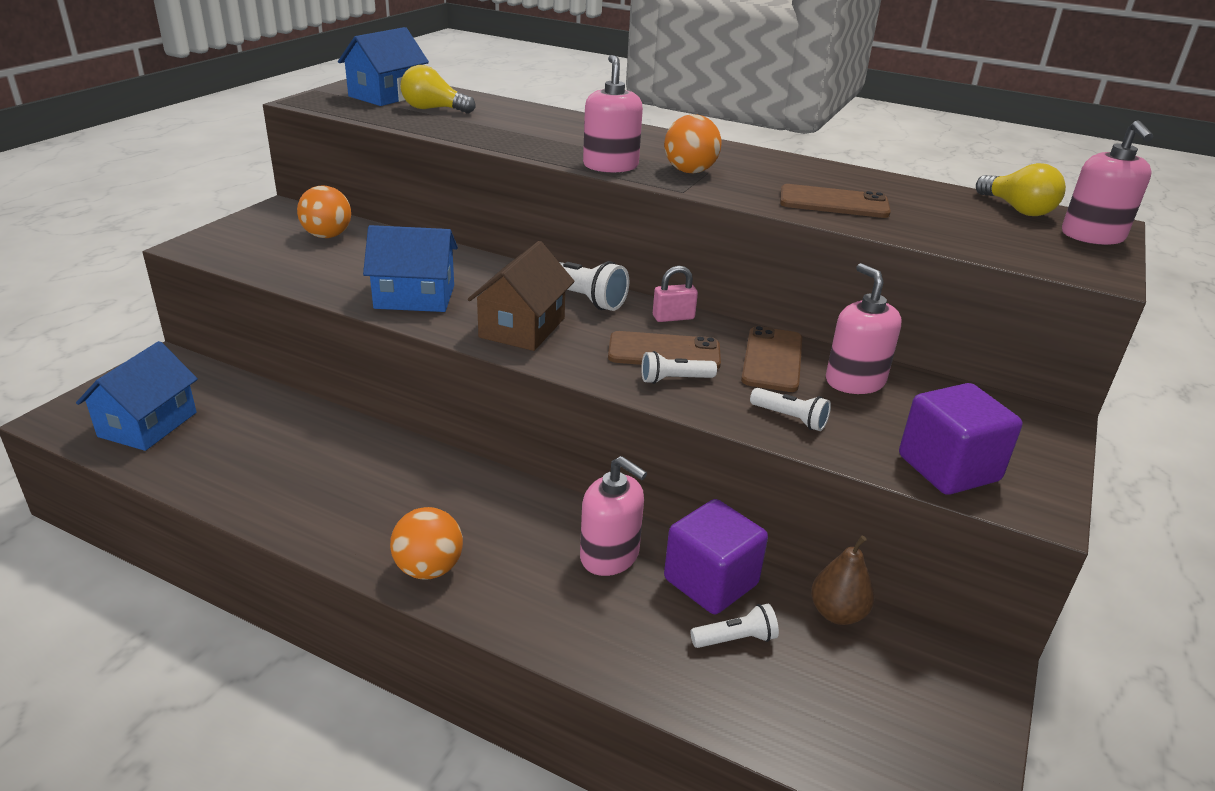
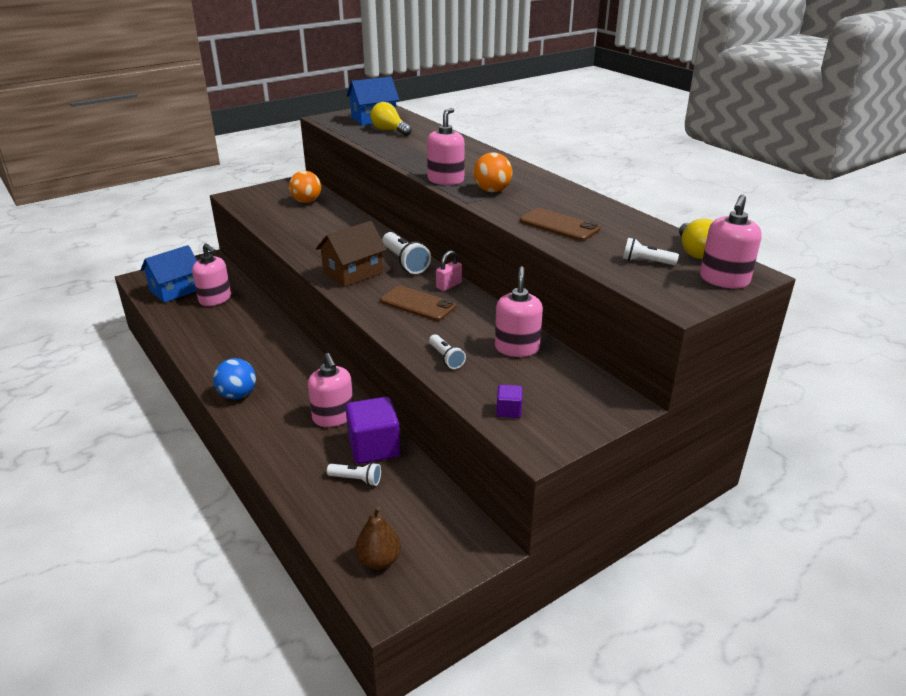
camera: 30 degrees right, 0 degrees up
blue house [363,225,458,312] -> none
orange ball [390,507,463,580] -> blue ball [213,358,256,399]
white flashlight [641,351,717,384] -> white flashlight moved to [623,237,679,265]
pink padlock [653,266,698,322] -> pink padlock turned 60 degrees counterclockwise [436,250,462,291]
brown phone [741,326,802,392] -> none
brown pear [811,536,875,625] -> brown pear moved to [355,506,401,570]
purple cube [899,383,1022,495] -> purple cube [496,385,523,418], size x0.47
none -> pink soap dispenser [192,243,231,306]

